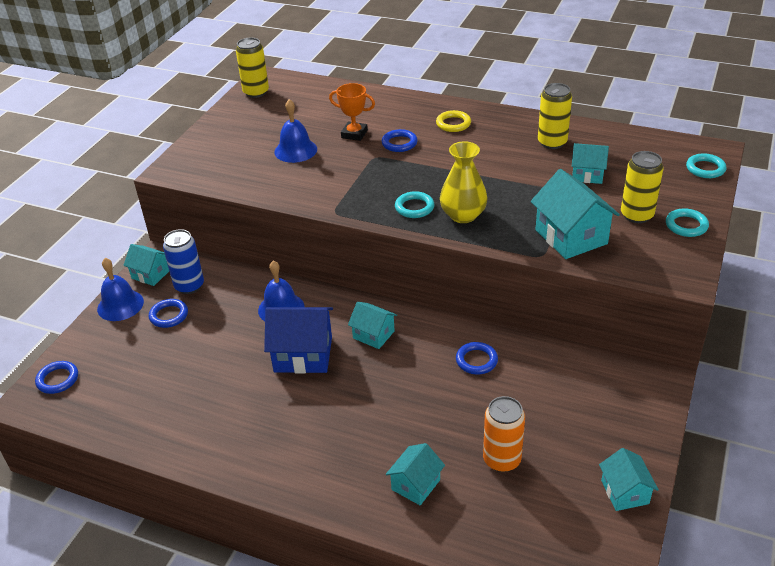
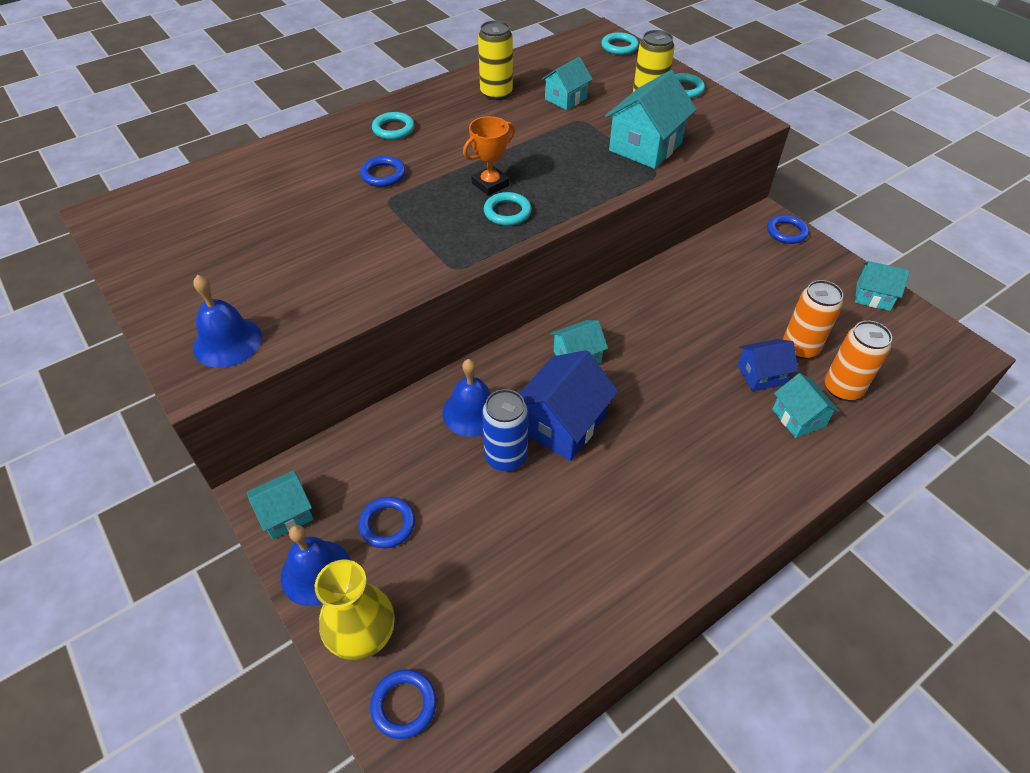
camera: 60 degrees left, 10 degrees up
blue can [163,229,204,294] -> blue can moved to [482,389,528,471]
yellow can [236,38,269,98] -> none
blue bell [274,99,317,163] -> blue bell moved to [193,275,262,368]
orange trophy [329,83,375,141] -> orange trophy moved to [463,116,515,196]
yellow ring [436,110,471,132] -> turquoise ring [372,112,415,140]
yellow vase [440,141,488,223] -> yellow vase moved to [315,559,395,660]
blue ring [456,342,498,374] -> blue ring moved to [767,215,809,244]
turquoise house [531,169,620,259] -> turquoise house turned 60 degrees counterclockwise [605,70,697,169]
none -> blue house [738,339,798,391]
none -> orange can [825,321,892,401]

